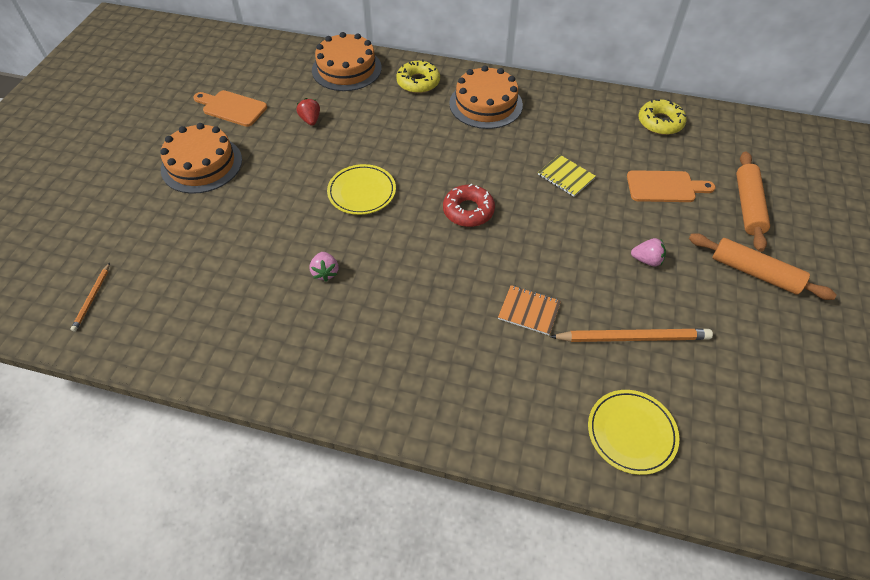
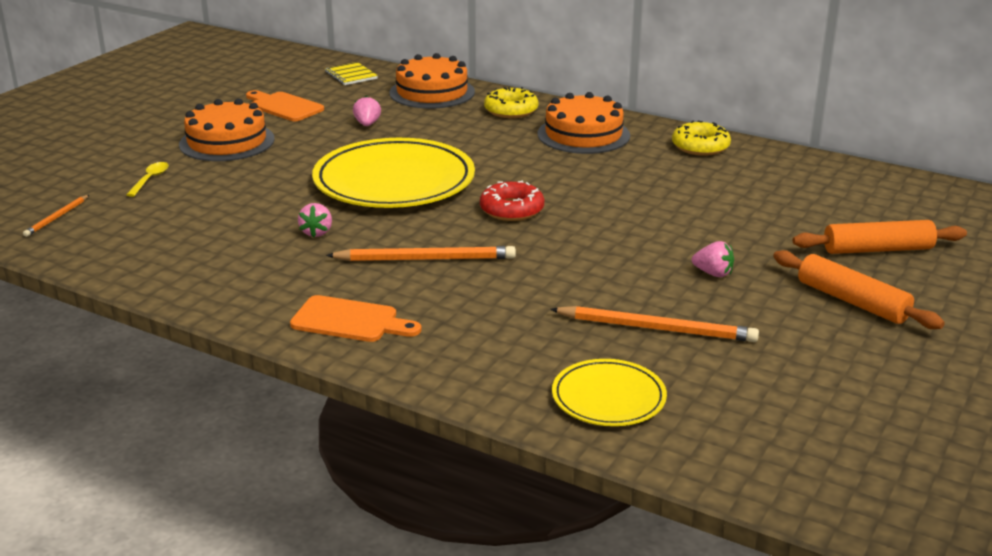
camera: 15 degrees right, 25 degrees down
red strawberry [297,98,320,126] -> pink strawberry [353,96,381,126]
yellow plate [327,164,396,215] -> yellow plate [312,138,475,208], size x1.93
orange notebook [498,285,561,335] -> none
yellow notebook [538,154,596,197] -> yellow notebook moved to [325,62,378,85]
orange cutting board [627,170,715,202] -> orange cutting board moved to [290,295,422,342]
yellow donut [638,99,687,135] -> yellow donut moved to [672,120,731,156]
orange rolling pin [736,151,770,252] -> orange rolling pin turned 60 degrees clockwise [793,220,967,254]
none -> yellow spoon [126,162,169,197]
none -> orange pencil [326,246,516,261]

